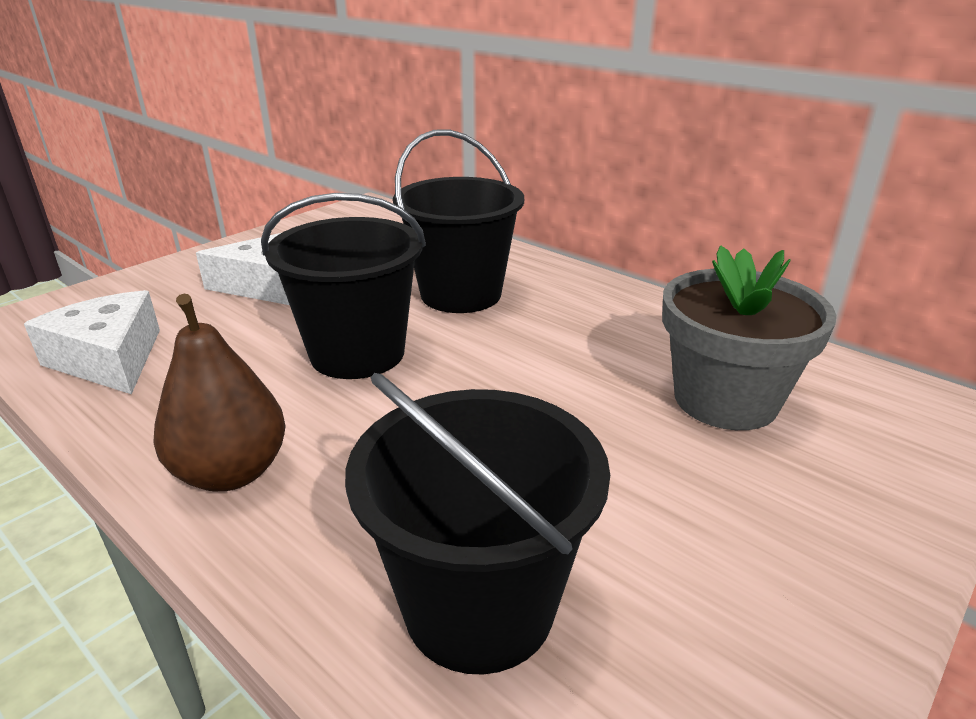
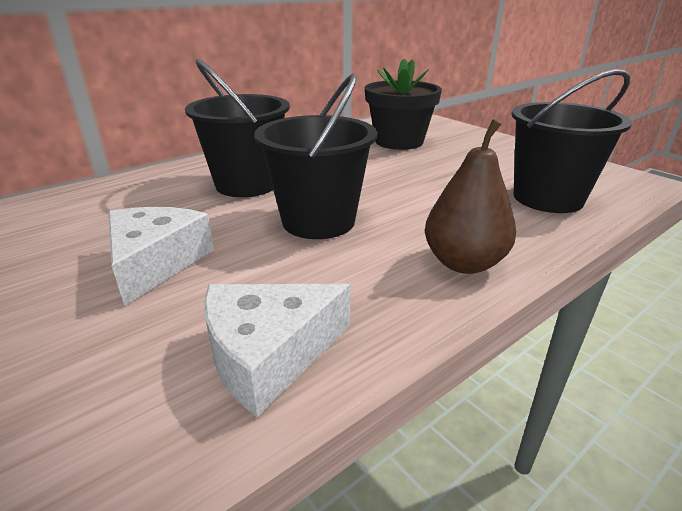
camera: 80 degrees left, 0 degrees up
grey flower pot [662,246,836,430] -> black flower pot [365,59,442,150]

